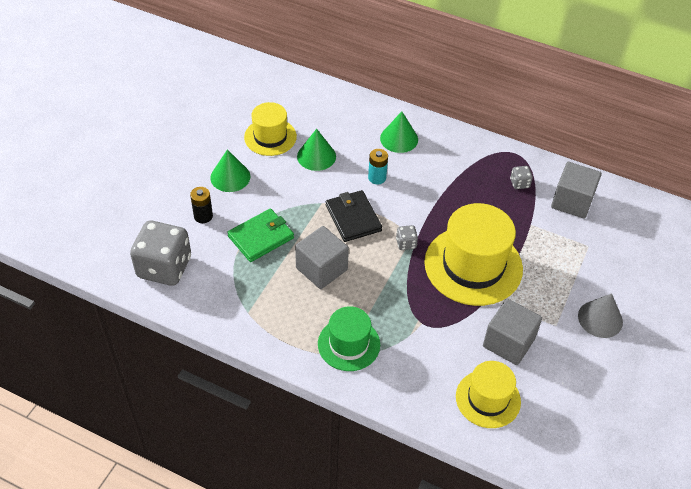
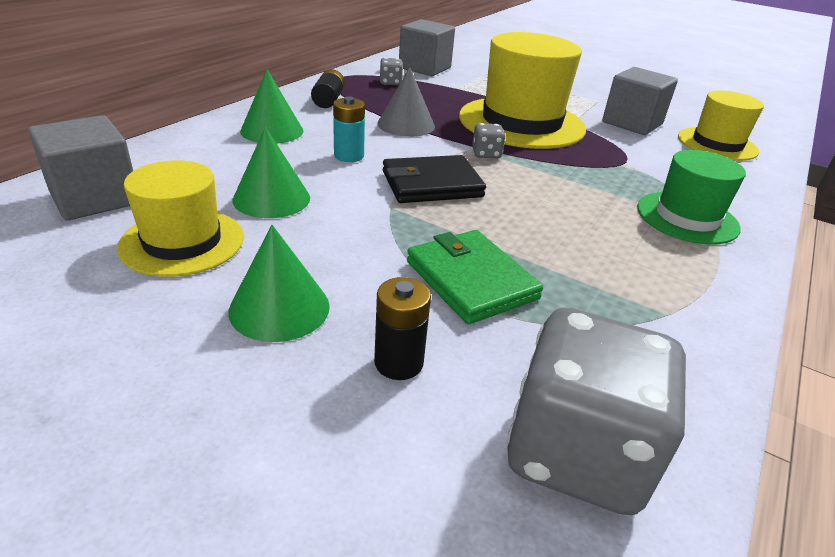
camera: 85 degrees left, 15 degrees down
grey cube [295,226,349,289] -> grey cube moved to [28,115,133,221]
grey cone [578,293,623,338] -> grey cone moved to [377,67,435,137]
none -> black battery [311,69,345,108]

